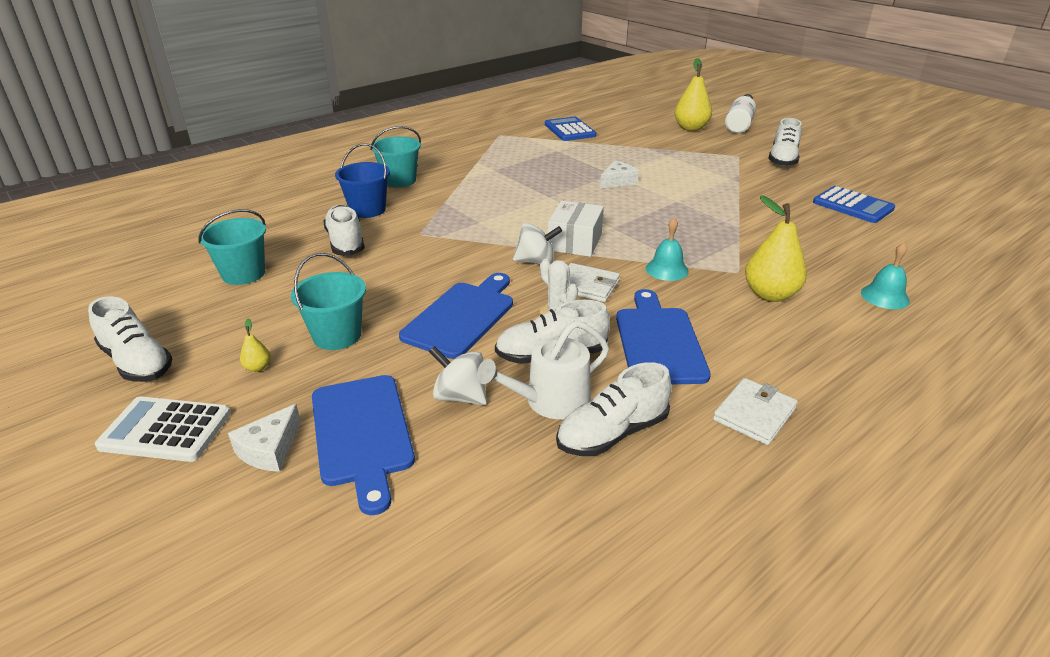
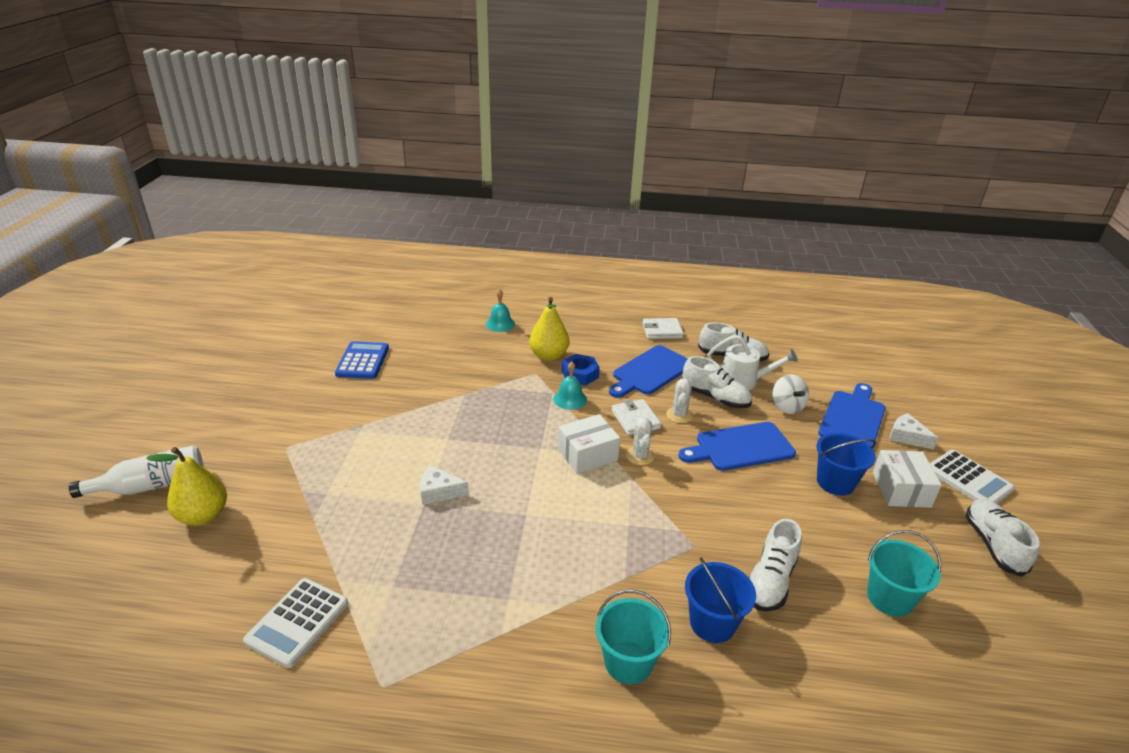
camera: 135 degrees left, 0 degrees up
white cheese [228,404,301,472] -> white cheese turned 120 degrees counterclockwise [889,413,938,449]
yellow pear [240,318,271,372] -> white box [873,450,942,508]
turquoise bucket [291,253,366,350] -> blue bucket [817,433,876,496]
white spinning top [513,223,562,265] -> white cactus [626,418,654,465]
blue calculator [545,117,596,141] -> white calculator [243,578,348,668]
white shoe [768,118,802,167] -> none
none -> blue nut [562,354,600,386]

